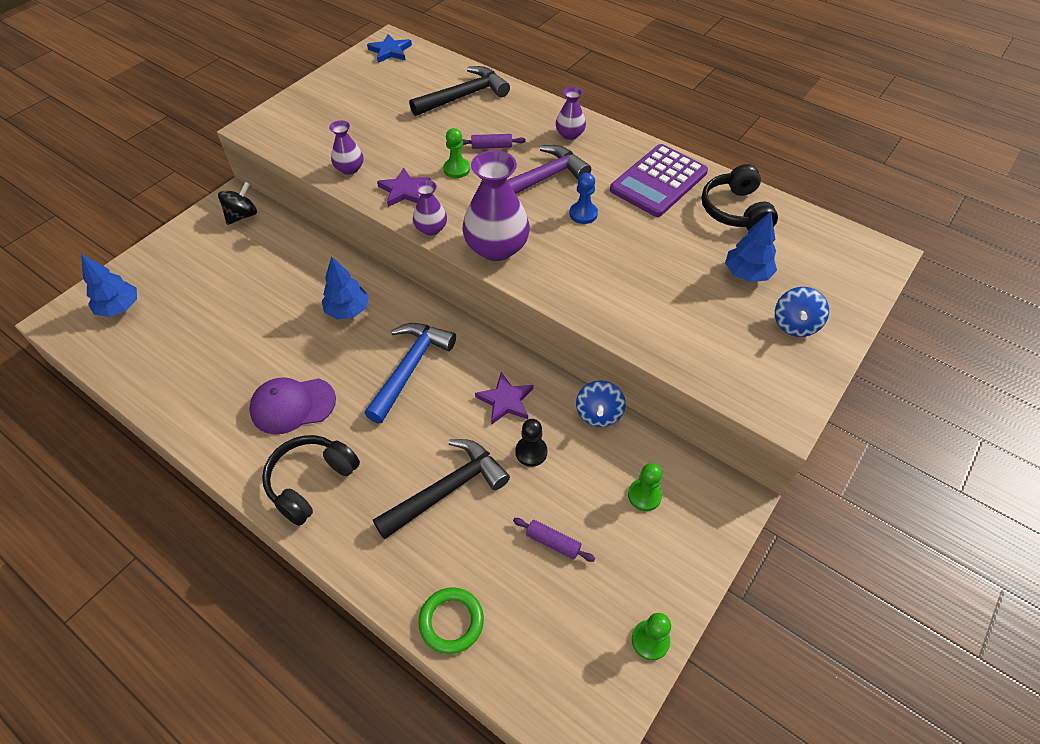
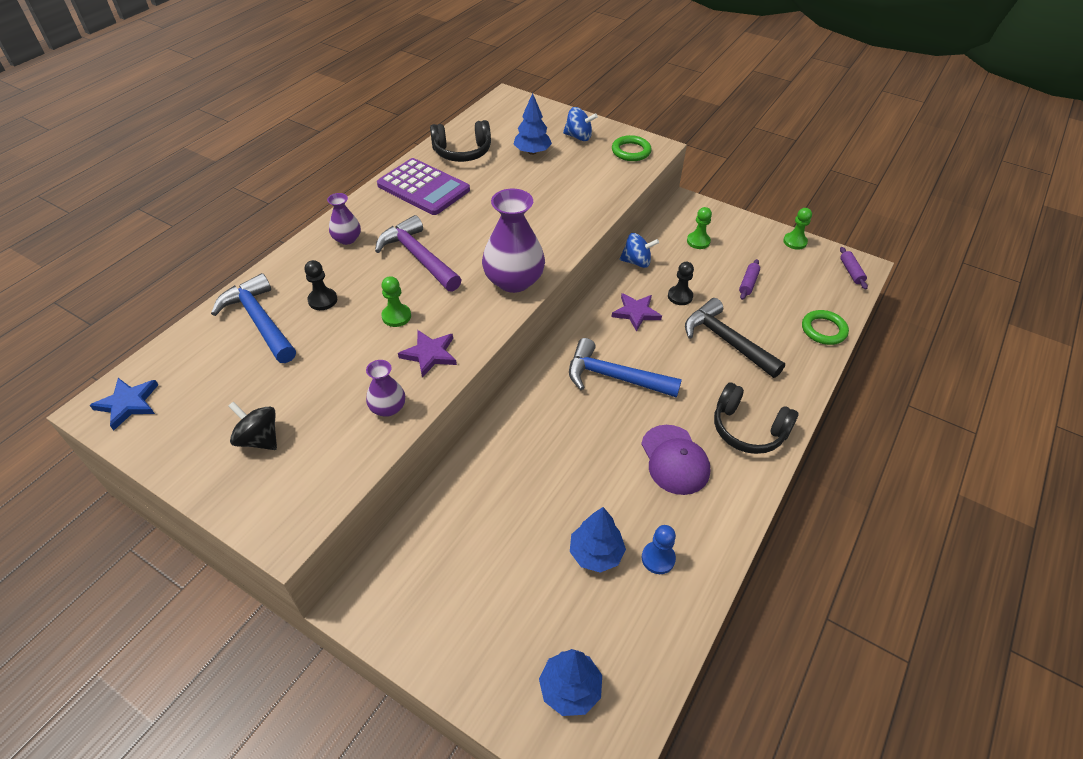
camera: 95 degrees left, 5 degrees down
black spinning top [218,182,257,225] -> black spinning top moved to [229,402,277,450]
blue tree [322,256,369,320] -> blue tree moved to [570,507,626,573]
black hammer [409,66,510,116] -> blue hammer [211,273,296,363]
purple vase [413,180,447,235] -> none
purple rolling pin [462,134,525,149] -> purple rolling pin moved to [840,247,868,290]
blue pawn [569,173,598,224] -> blue pawn moved to [642,525,676,574]
none -> black pawn [304,260,337,310]
none -> green ring [612,135,652,161]

